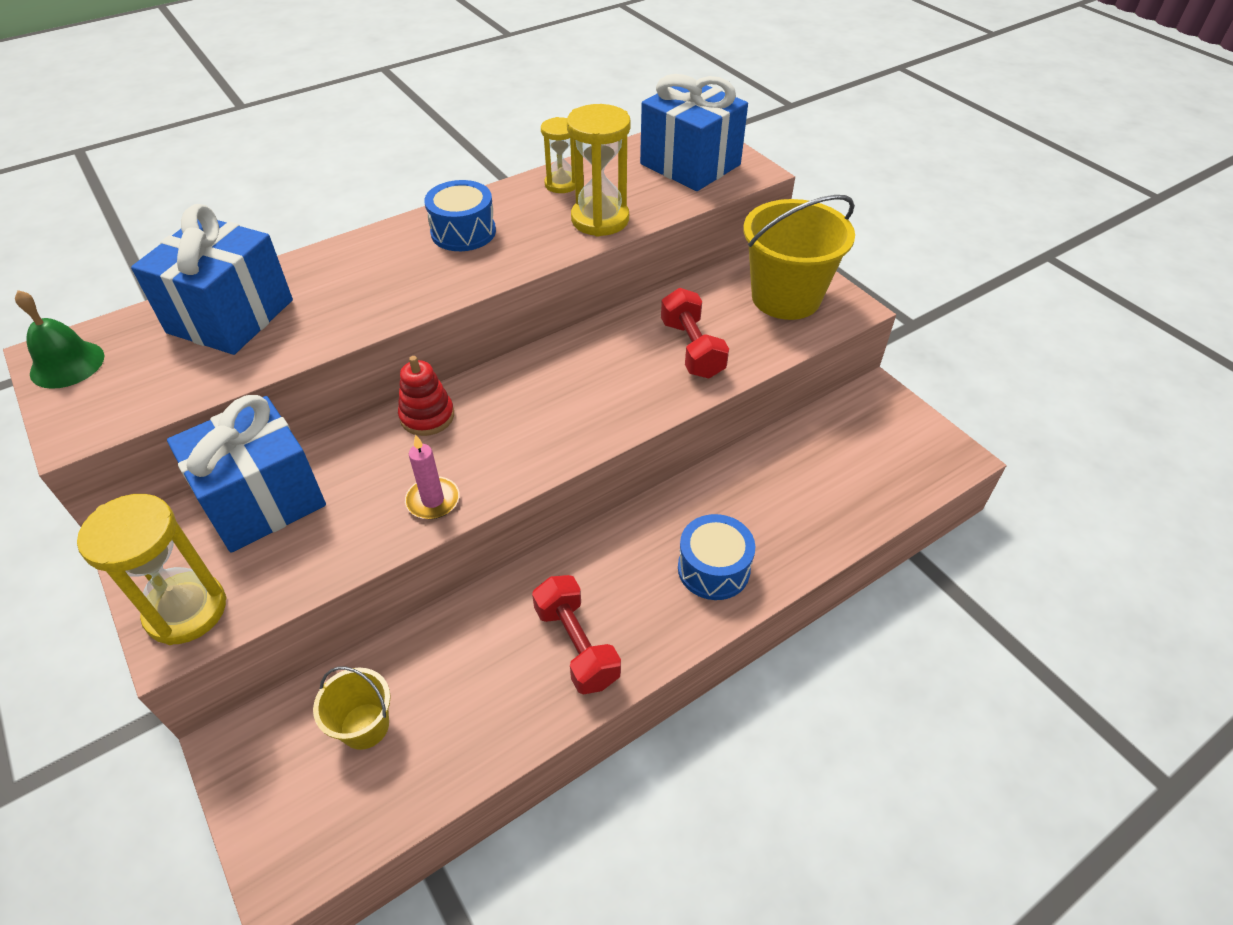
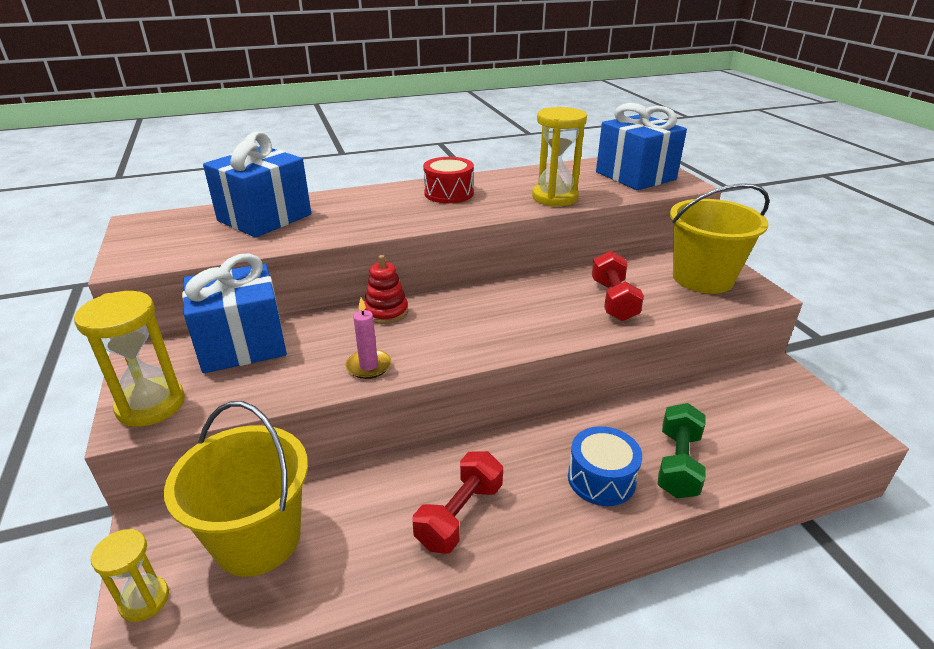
camera: 15 degrees right, 15 degrees down
green bell [15,290,104,389] -> none
yellow bucket [313,667,391,750] -> yellow bucket [164,401,308,577], size x1.94
blue drum [424,180,496,251] -> red drum [423,157,474,203]
red dumbbell [532,575,621,695] -> red dumbbell turned 45 degrees clockwise [413,451,503,554]
yellow hourglass [541,117,575,193] -> yellow hourglass moved to [90,529,169,622]
none -> green dumbbell [658,403,706,498]

